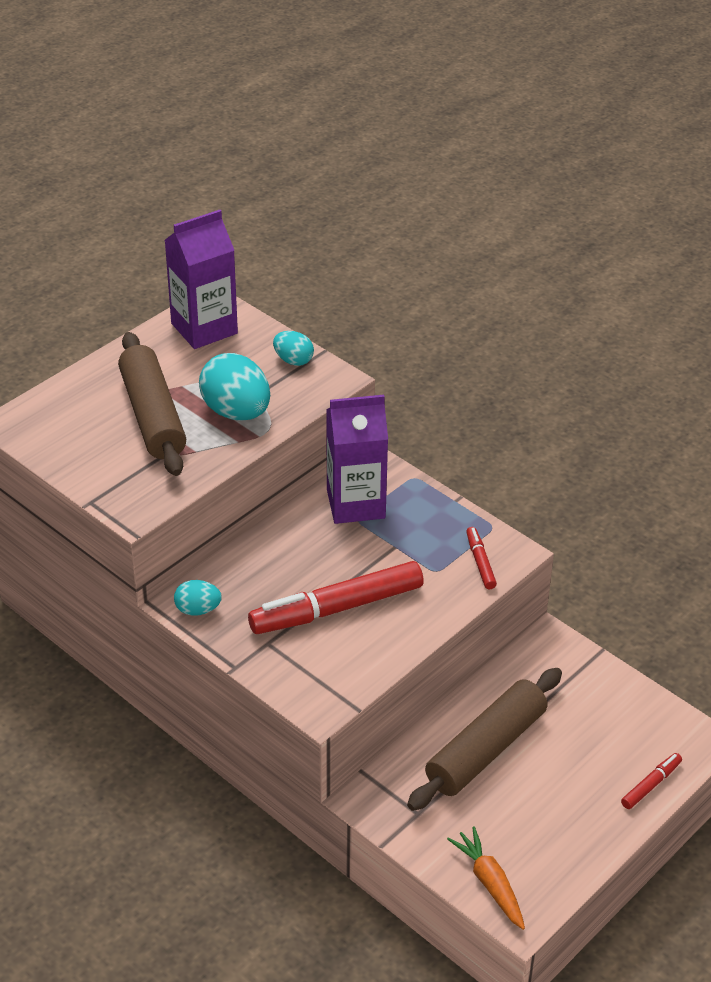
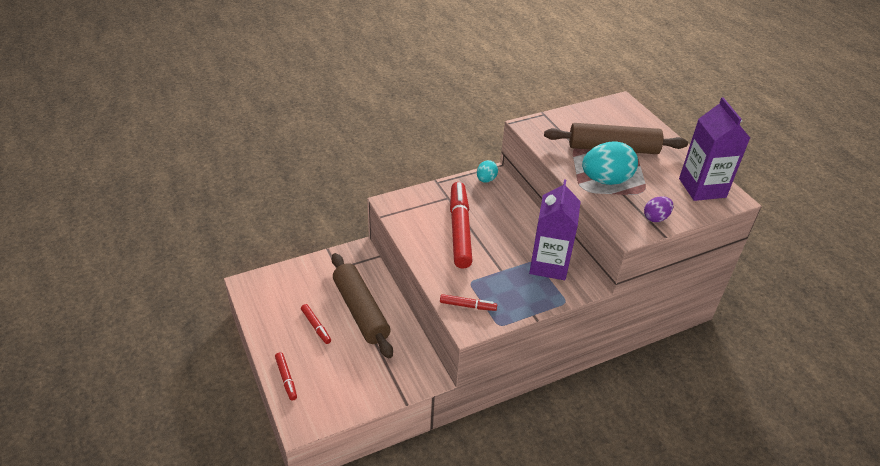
camera: 110 degrees right, 0 degrees up
turquoise egg [273,331,314,366] -> purple egg [644,196,673,222]
orange carrot [447,826,525,930] -> none
none -> red marker [301,304,331,344]

